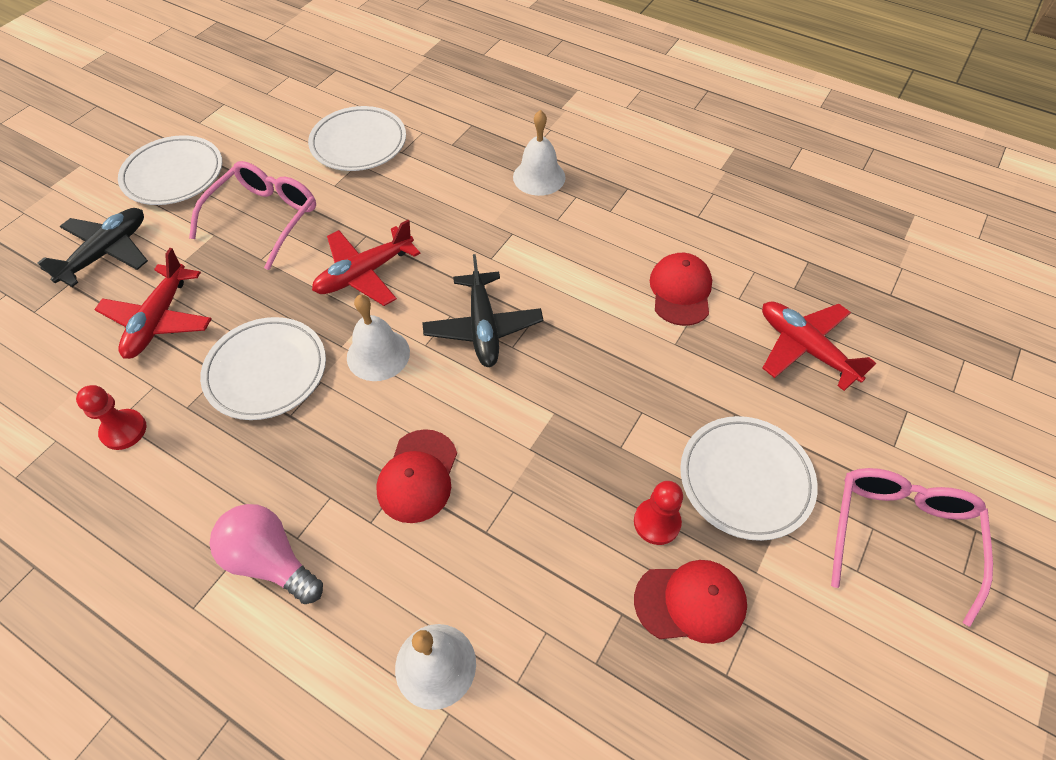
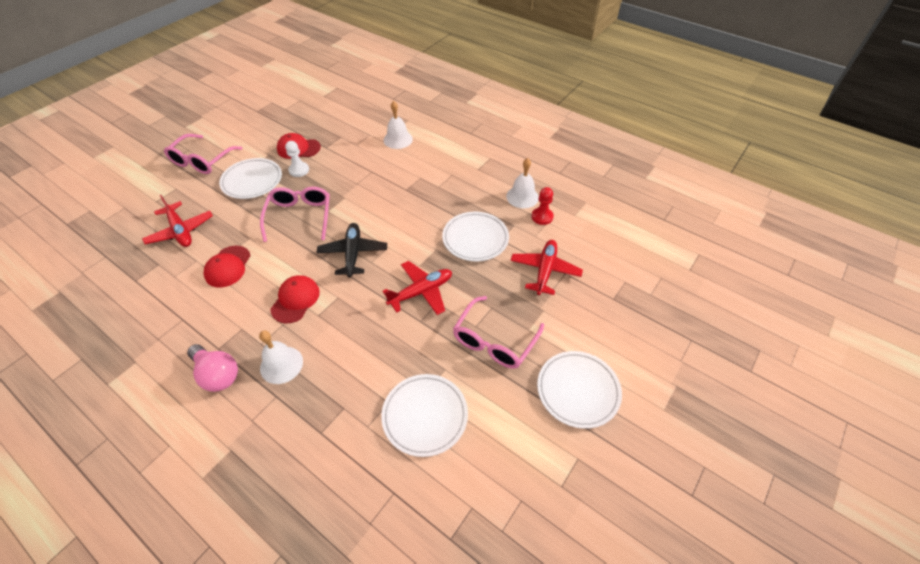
camera: 175 degrees left, 5 degrees down
black plane [37,208,148,287] -> none
pink light bulb [210,504,323,604] -> pink light bulb moved to [187,344,238,392]
white bell [347,295,410,381] -> white bell moved to [506,158,539,208]
red cap [376,429,457,523] -> red cap moved to [270,275,320,323]
red pawn [634,481,683,545] -> white pawn [285,141,309,177]
none -> pink glasses [260,187,330,242]

